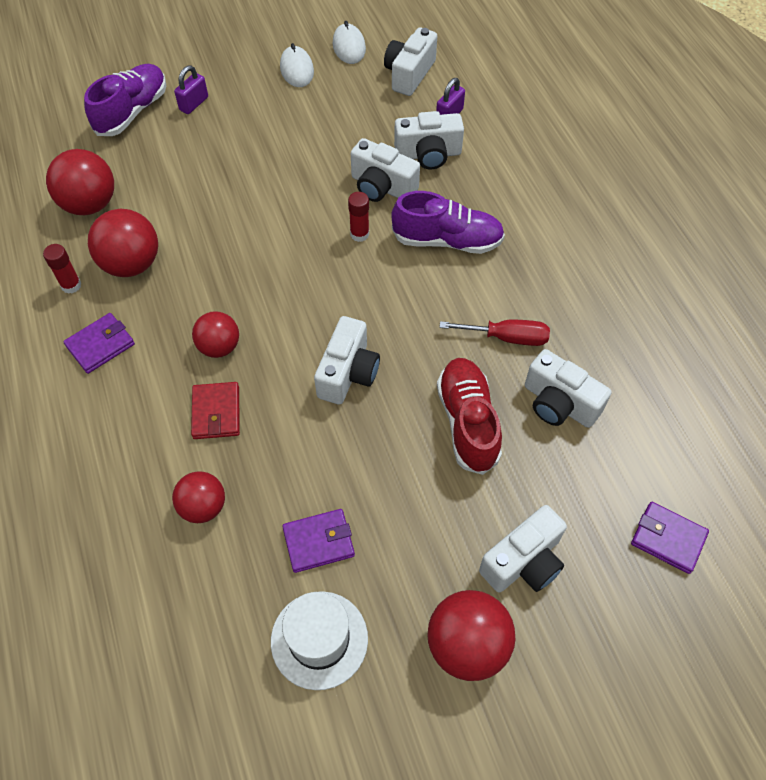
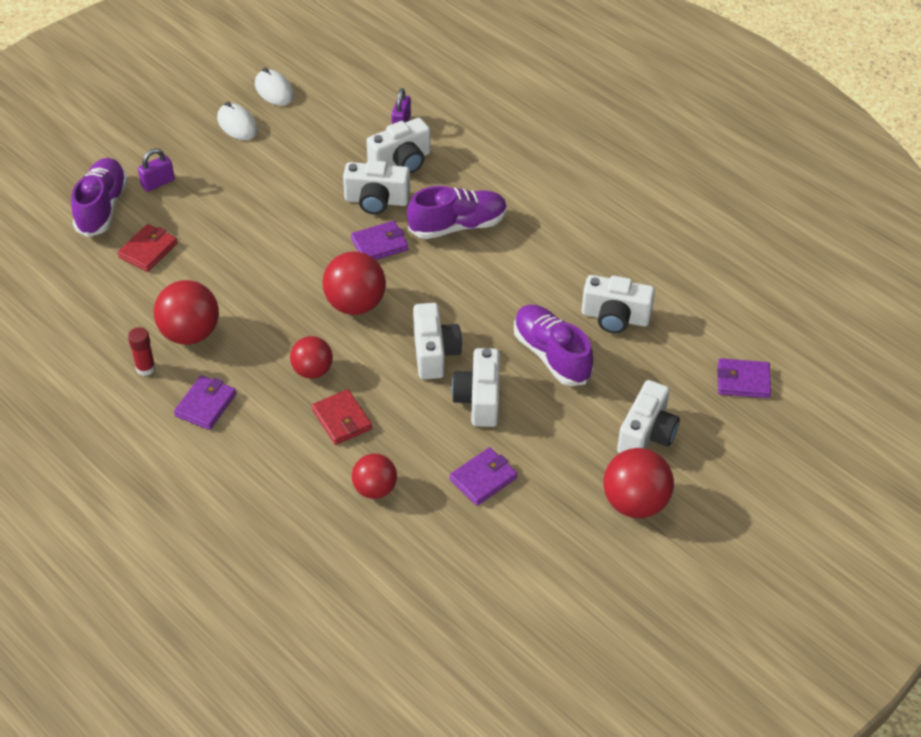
camera: 25 degrees left, 10 degrees down
red ball [46,149,114,215] -> red ball moved to [322,251,386,315]
purple padlock [174,66,208,114] -> purple padlock turned 45 degrees clockwise [138,148,175,192]
white hat [271,591,368,690] -> none
red glue stick [348,192,369,242] -> purple wallet [351,221,408,260]
white camera [384,27,437,96] -> white camera moved to [451,348,500,427]
red shoe [437,358,502,475] -> purple shoe [514,305,593,386]
red screwdriver [439,320,550,346] -> none
none -> red wallet [117,224,178,272]

